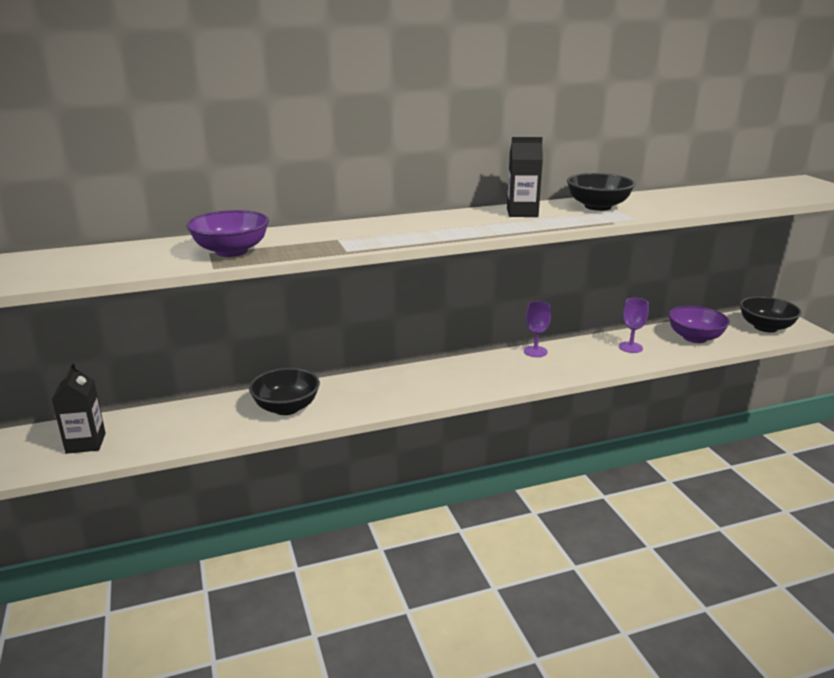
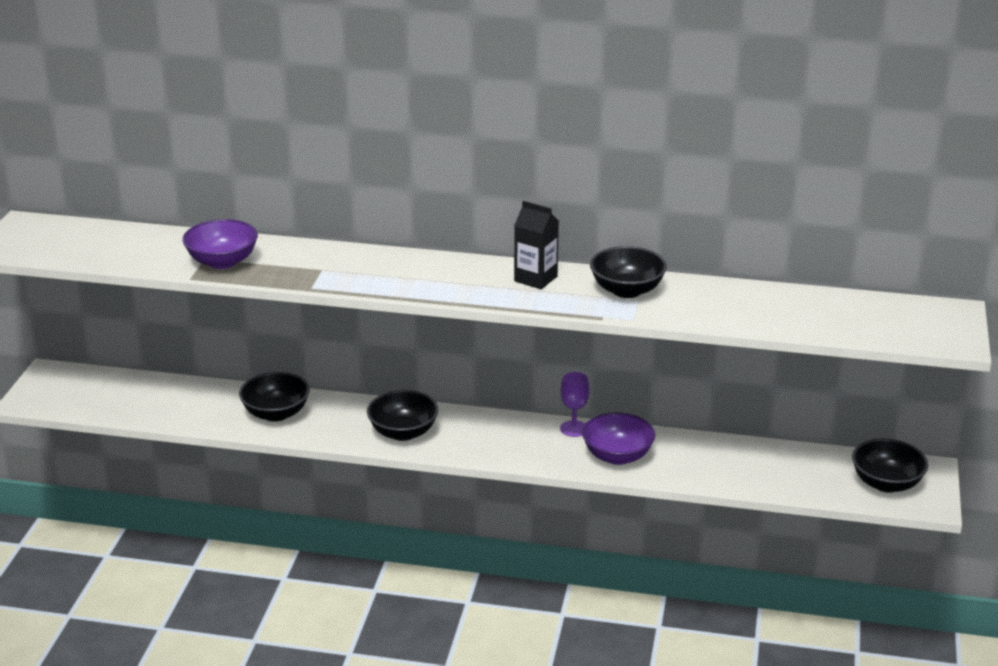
camera: 30 degrees right, 5 degrees up
black carton [52,364,106,454] -> none
purple goblet [619,298,649,353] -> none
purple bowl [668,306,730,343] -> purple bowl moved to [582,412,655,465]
none -> black bowl [367,390,438,441]

